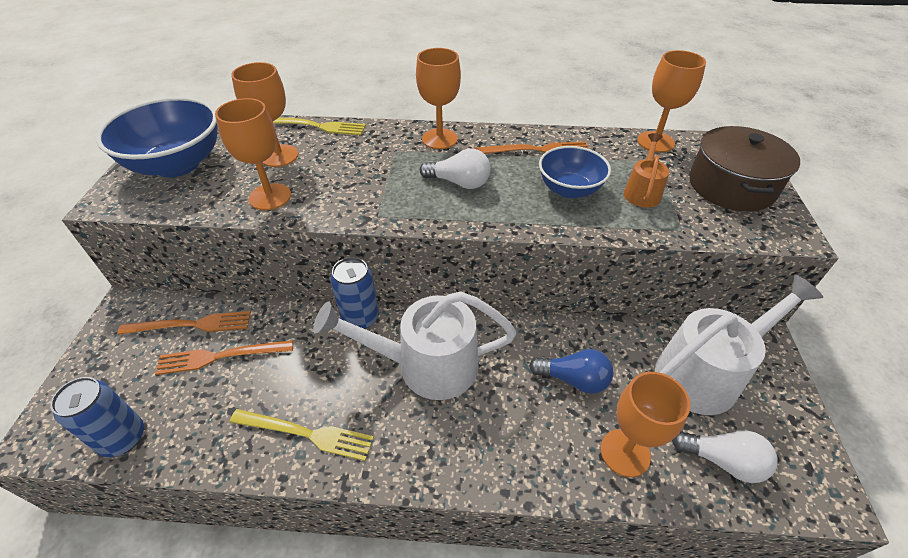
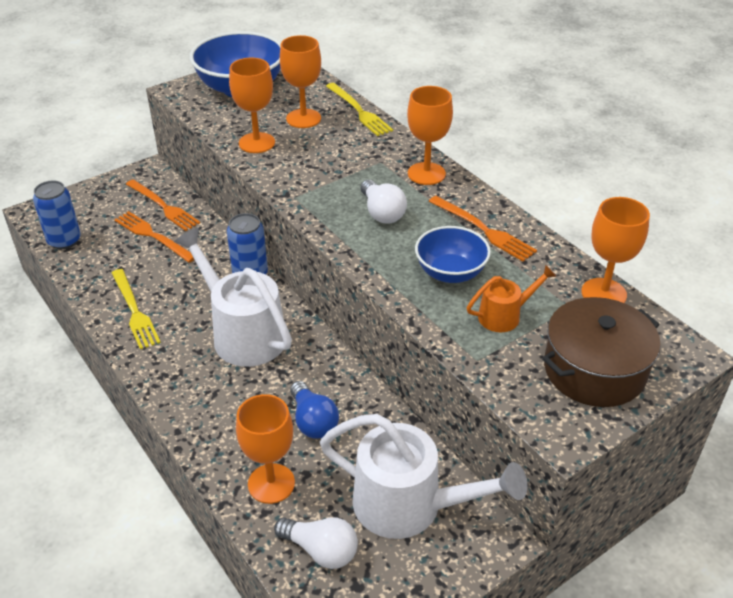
camera: 50 degrees right, 5 degrees down
white light bulb [672,430,778,483] -> white light bulb turned 45 degrees counterclockwise [274,517,358,569]

